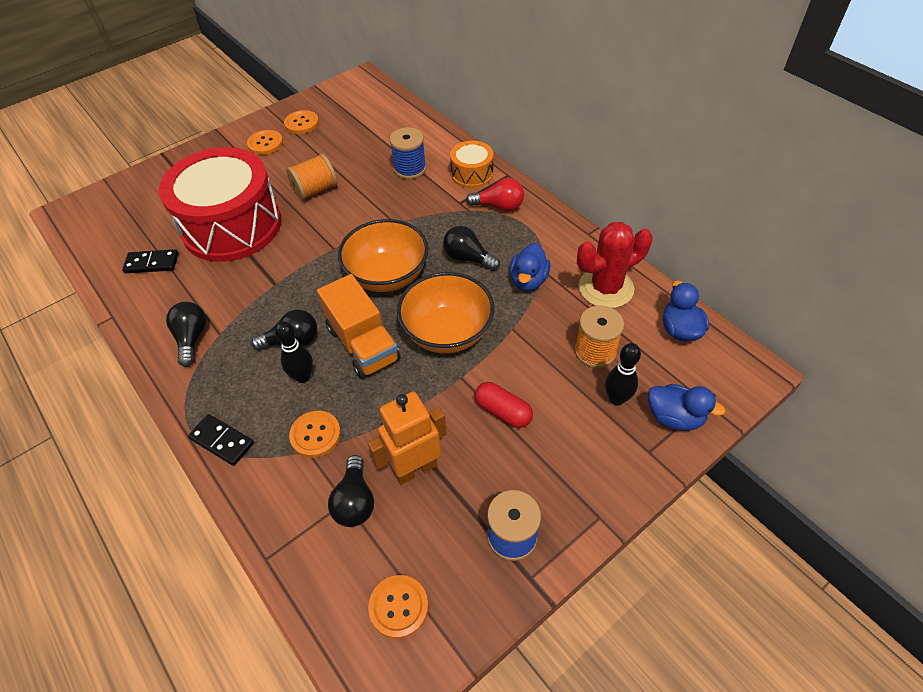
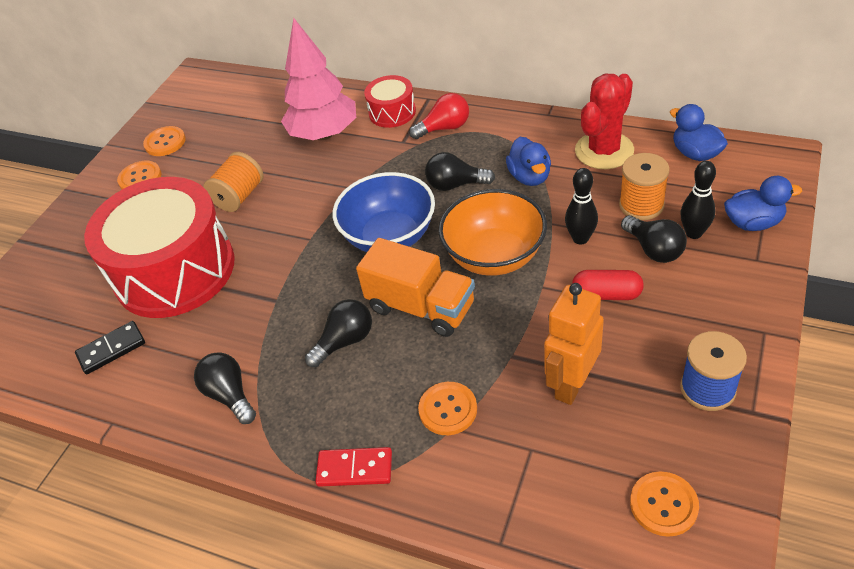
camera: 25 degrees left, 5 degrees down
black domino [188,414,254,466] -> red domino [315,447,392,487]
black bowling pin [275,321,313,383] -> black bowling pin moved to [565,168,598,245]
black light bulb [328,455,374,527] -> black light bulb moved to [621,215,687,263]
orange bowl [338,219,429,292] -> blue bowl [333,172,435,252]
blue spool [389,127,426,179] -> pink tree [281,18,356,140]
orange drum [450,141,493,188] -> red drum [364,75,416,128]

